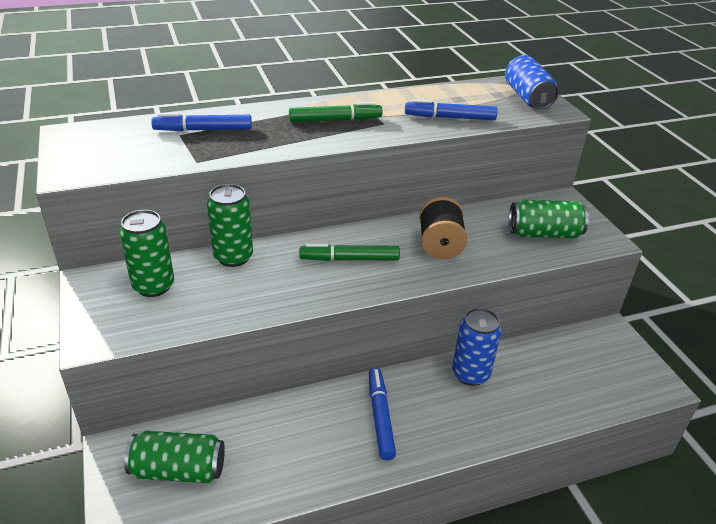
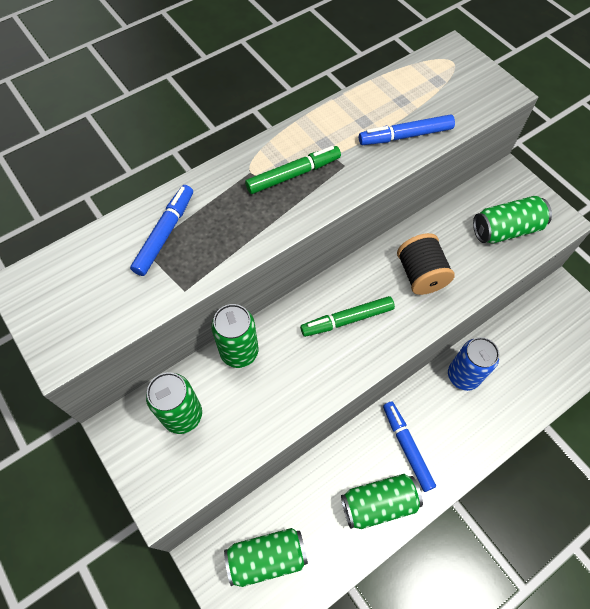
camera: 15 degrees left, 25 degrees up
blue marker [151,113,252,131] -> blue marker turned 135 degrees clockwise [130,185,193,276]
blue can [505,55,559,110] -> none
none -> green can [341,474,423,529]

